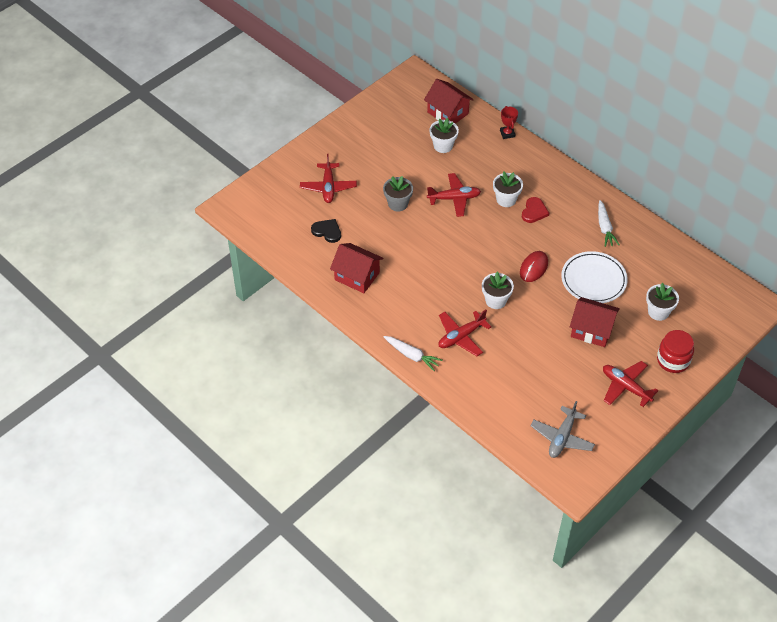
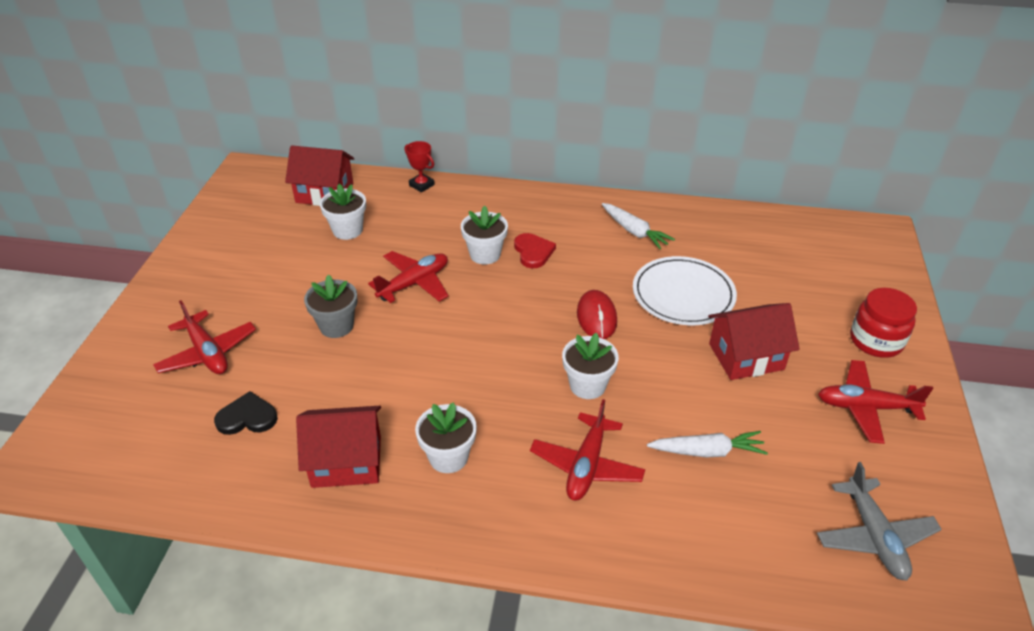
camera: 35 degrees left, 10 degrees down
white carrot [384,336,443,371] -> white carrot moved to [647,431,768,458]
white flower pot [646,283,679,321] -> white flower pot moved to [415,402,477,473]

